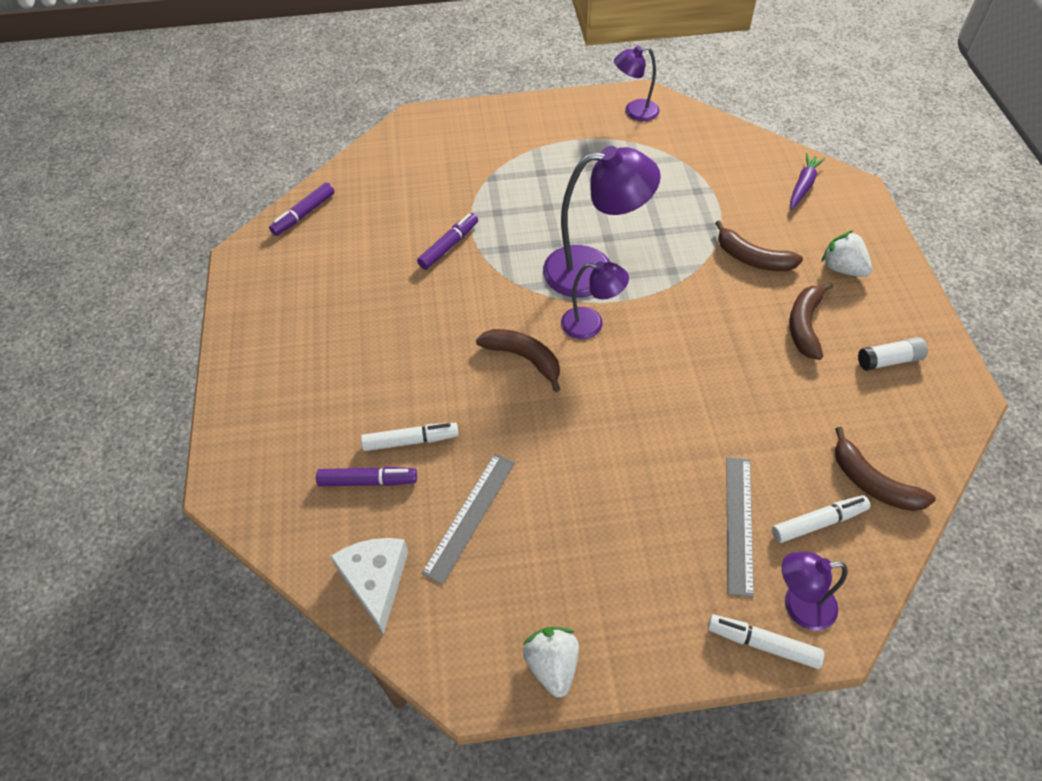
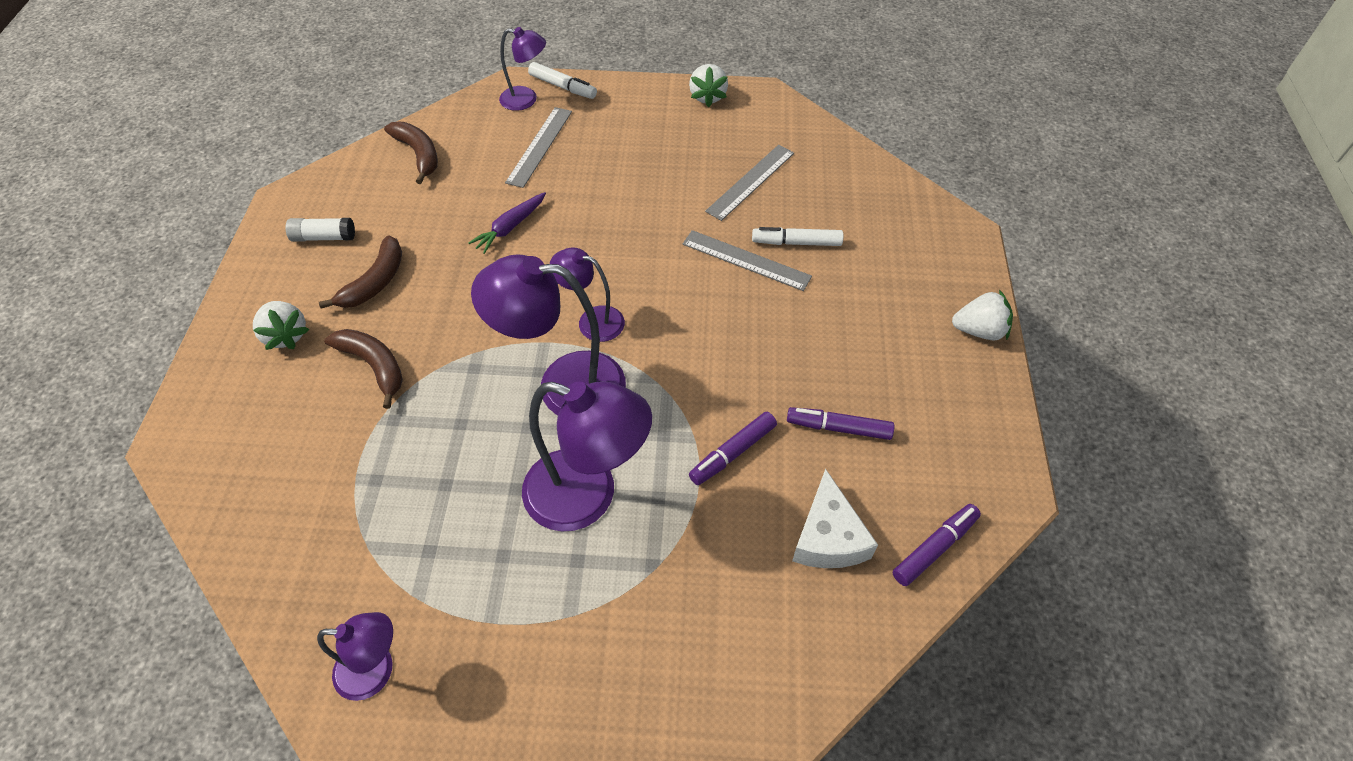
camera: 170 degrees left, 0 degrees up
purple marker [316,467,417,486] -> purple marker moved to [787,407,894,440]
white cheese [330,538,408,635] -> white cheese moved to [792,469,878,568]
brown banana [476,329,560,392] -> none
white marker [772,495,870,543] -> none
purple carrot [790,153,825,210] -> purple carrot moved to [468,192,546,254]
none -> purple lamp [522,381,652,532]
none -> grey ruler [683,230,812,291]
none -> white strawberry [952,290,1013,340]

